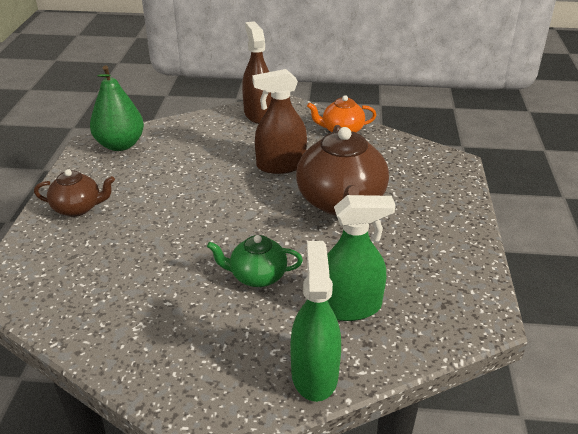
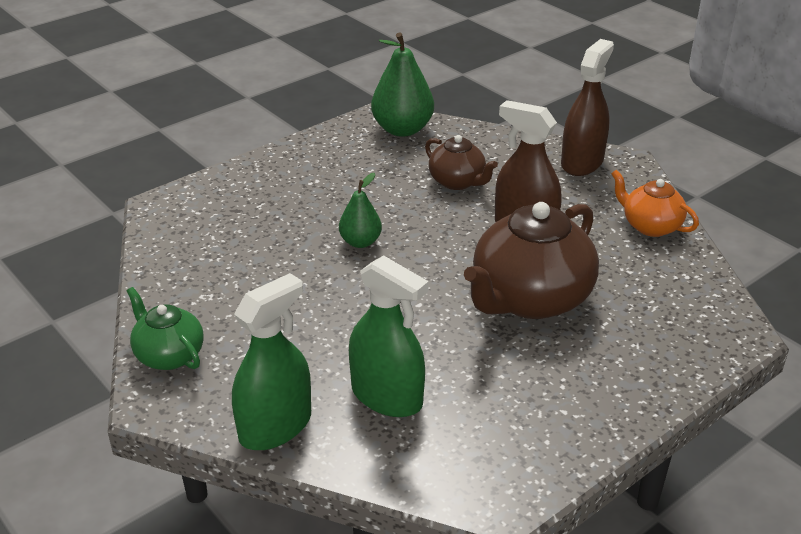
camera: 45 degrees right, 0 degrees up
brown teapot [34,169,115,217] -> brown teapot moved to [425,135,498,190]
green teapot [207,235,303,287] -> green teapot moved to [127,287,204,370]
none -> green pear [339,173,382,248]

